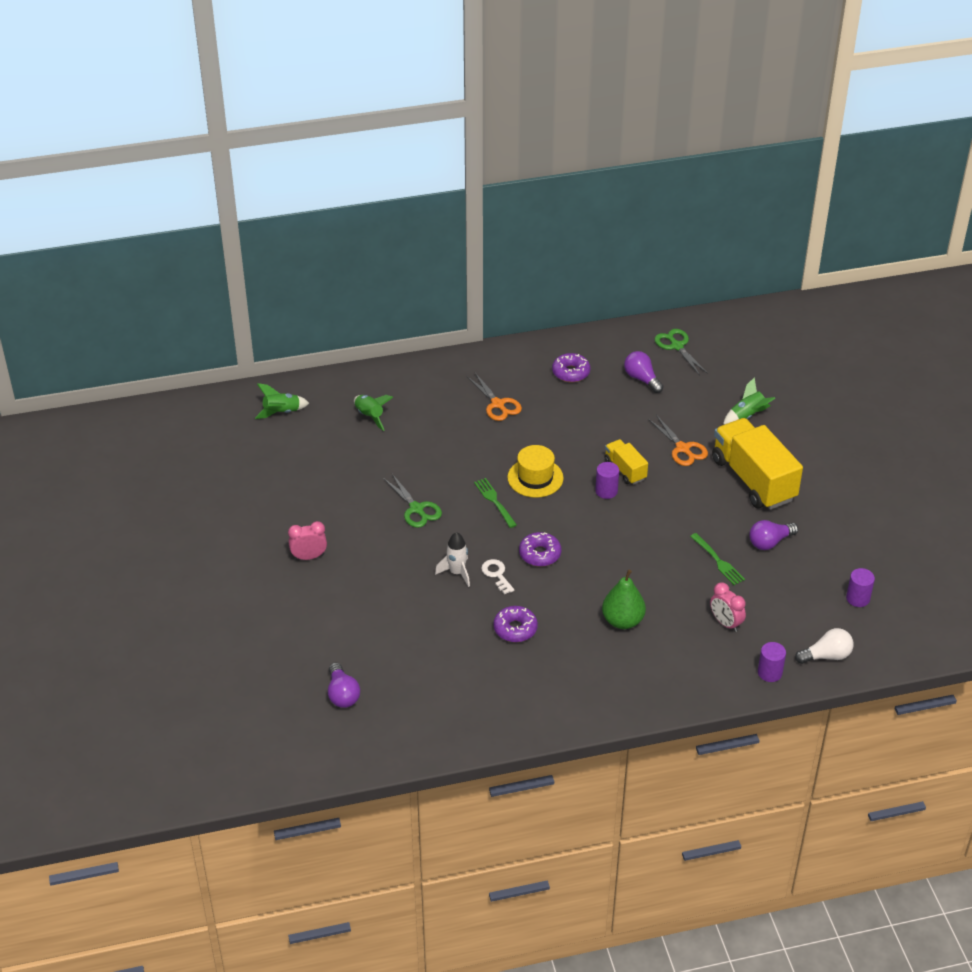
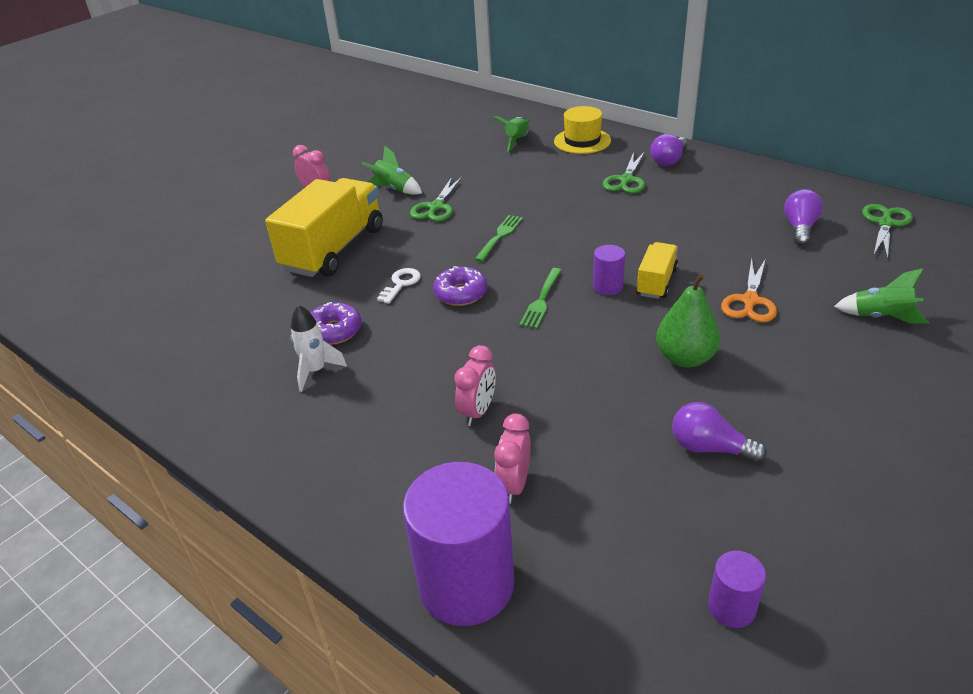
camera: 55 degrees right, 5 degrees down
green rocket [255,383,309,419] -> green rocket moved to [361,145,422,195]
purple light bulb [328,662,360,708] -> purple light bulb moved to [650,134,688,166]
white rocket [435,532,470,587] -> white rocket moved to [290,305,347,392]
orange scissors [467,373,522,421] -> green scissors [602,152,645,193]
yellow hat [507,445,564,498] -> yellow hat moved to [554,106,611,154]
purple donut [552,353,590,382] -> none
green pear [602,570,646,629] -> green pear moved to [656,274,720,368]
green fork [690,533,745,585] -> green fork moved to [519,268,562,329]
yellow truck [712,418,803,510] -> yellow truck moved to [265,178,383,277]
purple cylinder [758,642,786,682] -> purple cylinder [403,462,514,626], size x2.16
white light bulb [795,628,853,664] -> none
none -> pink clock [454,345,496,426]

